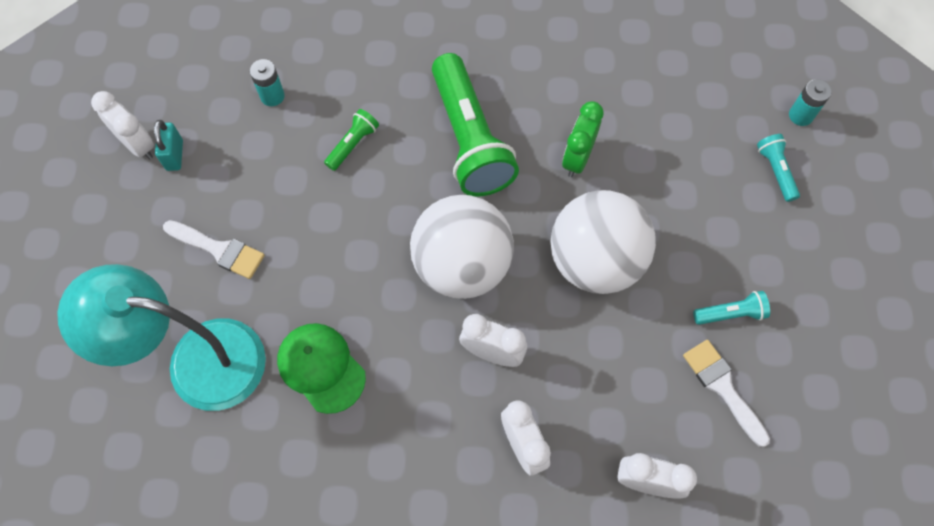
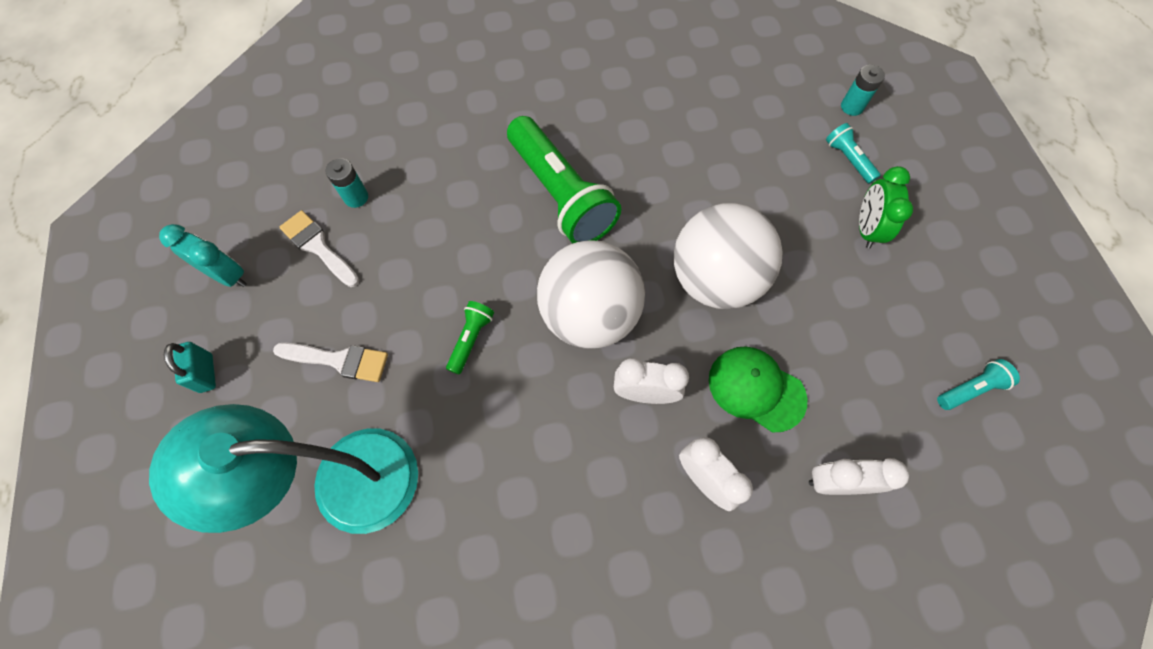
camera: 15 degrees left, 0 degrees up
white clock [91,91,154,160] -> turquoise clock [159,224,247,287]
turquoise padlock [154,120,183,171] -> turquoise padlock moved to [164,342,216,393]
green cap [277,323,366,414] -> green cap moved to [709,346,807,433]
green flashlight [324,109,379,171] -> green flashlight moved to [446,301,494,374]
green clock [562,101,604,177] -> green clock moved to [859,166,913,249]
white brush [683,340,770,447] -> white brush moved to [279,210,359,287]
turquoise flashlight [693,291,770,325] -> turquoise flashlight moved to [937,359,1020,410]

